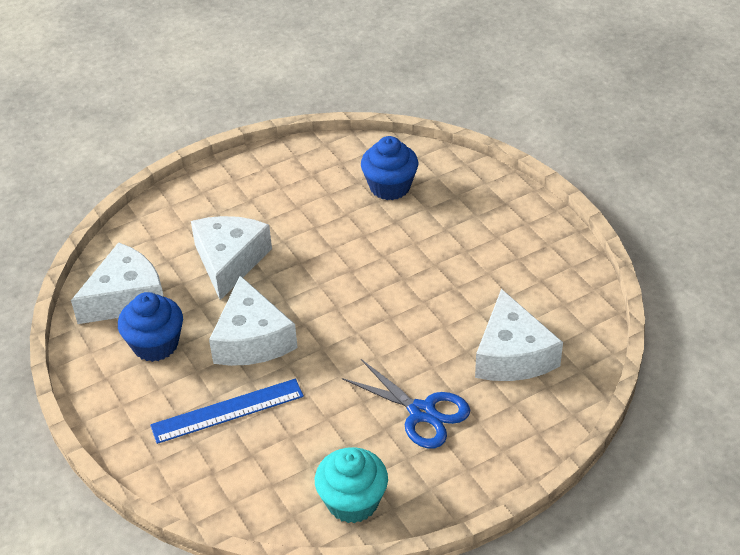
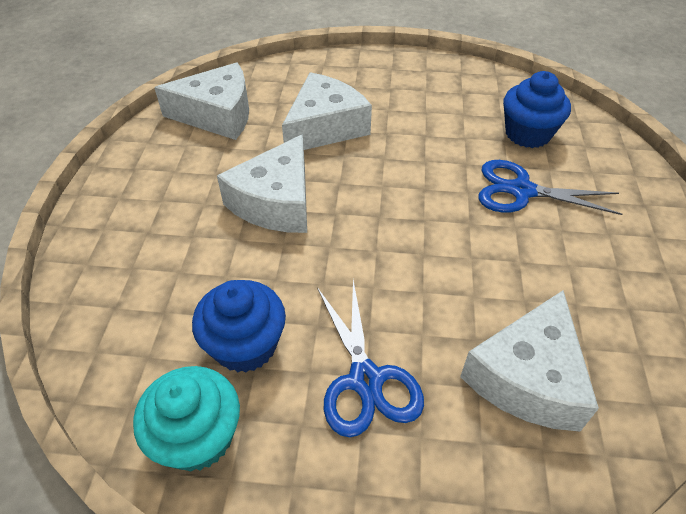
camera: 35 degrees right, 5 degrees up
blue cupcake [118,292,183,362] -> blue cupcake moved to [192,280,286,373]
blue ruler [150,379,304,444] -> none
none -> blue scissors [478,160,622,215]

